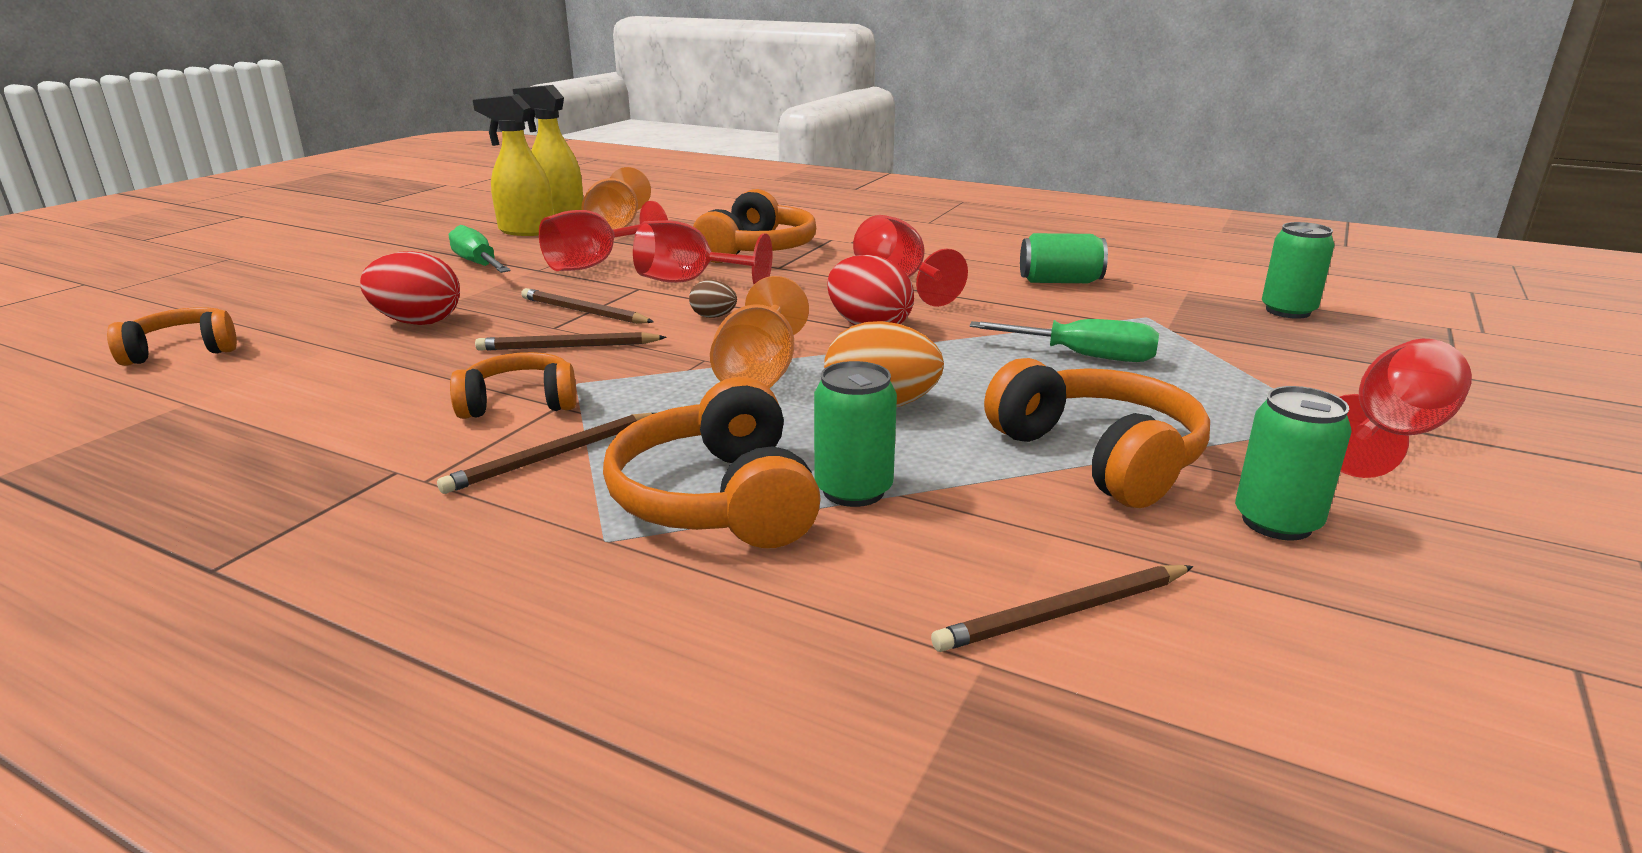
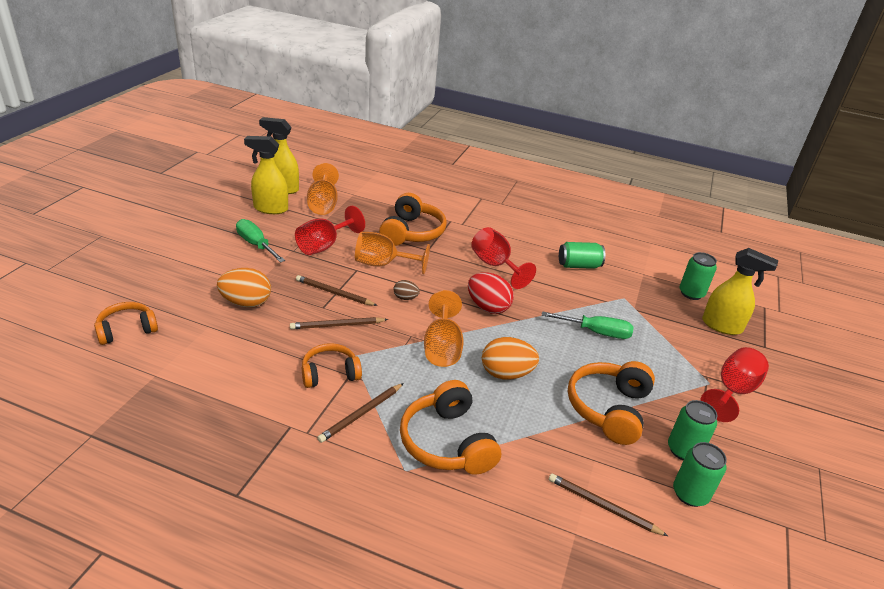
camera: 10 degrees left, 10 degrees up
red egg [360,251,460,325] -> orange egg [217,268,271,308]
red goblet [633,220,772,284] -> orange goblet [355,232,430,274]
green can [814,361,897,507] -> green can moved to [673,442,727,507]
brown pencil [931,565,1194,652] -> brown pencil turned 60 degrees clockwise [549,474,668,536]
orange headphones [984,358,1210,508] -> orange headphones turned 120 degrees counterclockwise [568,361,655,445]
none -> yellow spray bottle [702,248,778,335]

